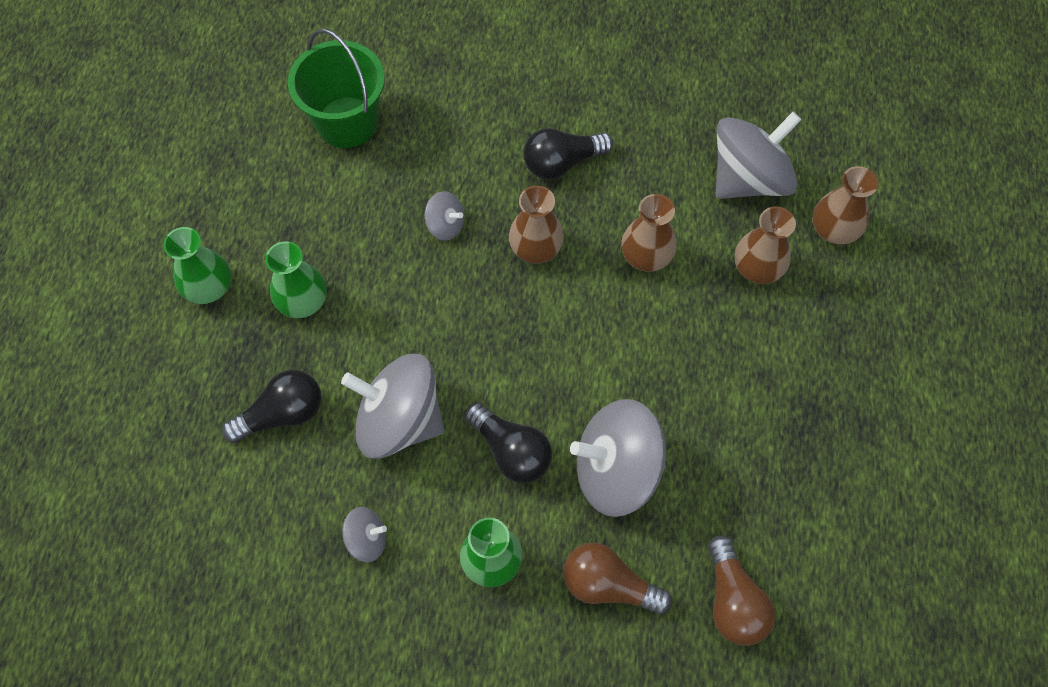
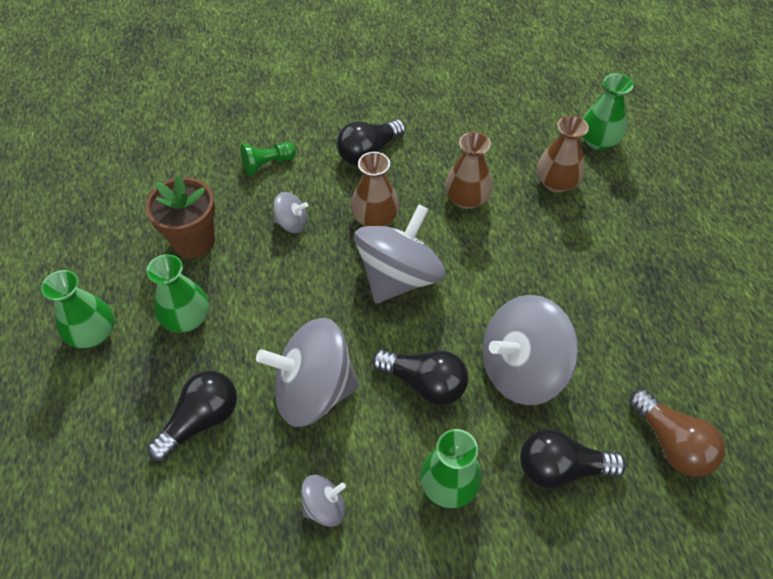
camera: 20 degrees left, 10 degrees down
green bucket [288,29,385,148] -> none
brown light bulb [564,543,672,615] -> black light bulb [520,429,626,489]
grey spinning top [716,112,801,199] -> grey spinning top moved to [354,204,445,303]
brown vase [812,166,878,245] -> green vase [583,74,634,150]
none -> brown flower pot [145,175,215,258]
none -> green pawn [240,142,296,176]

